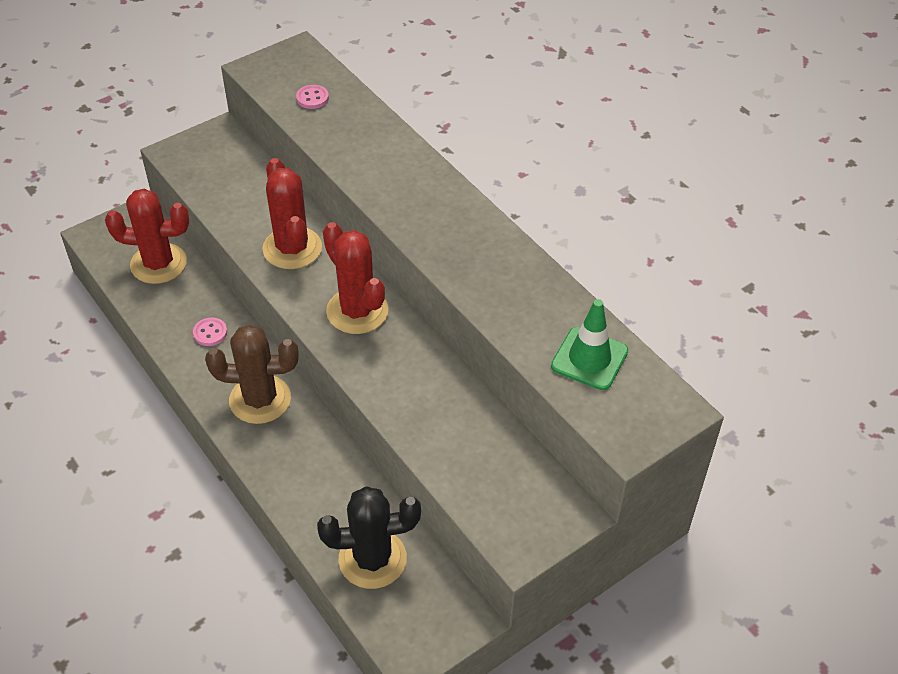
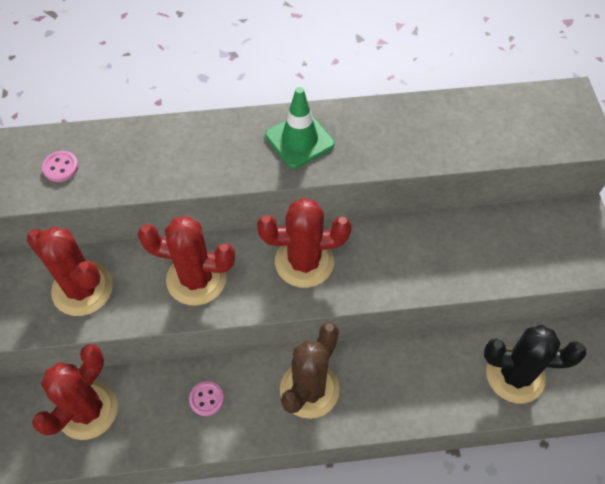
camera: 60 degrees left, 10 degrees up
black cactus [317,486,421,589] -> black cactus turned 75 degrees clockwise [484,325,587,403]
green traffic cone [551,299,628,390] -> green traffic cone moved to [265,87,335,168]
none -> red cactus [27,227,113,316]

